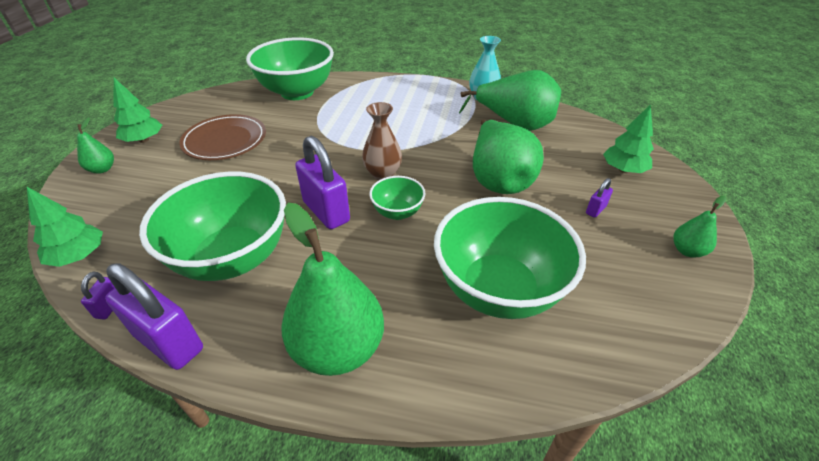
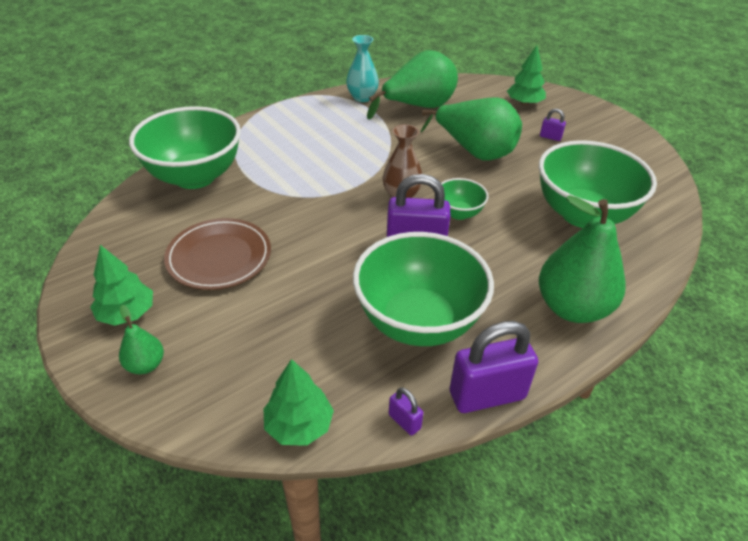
camera: 50 degrees left, 0 degrees up
purple padlock [586,178,613,218] -> purple padlock turned 60 degrees counterclockwise [540,109,566,141]
green pear [673,196,726,258] -> none

